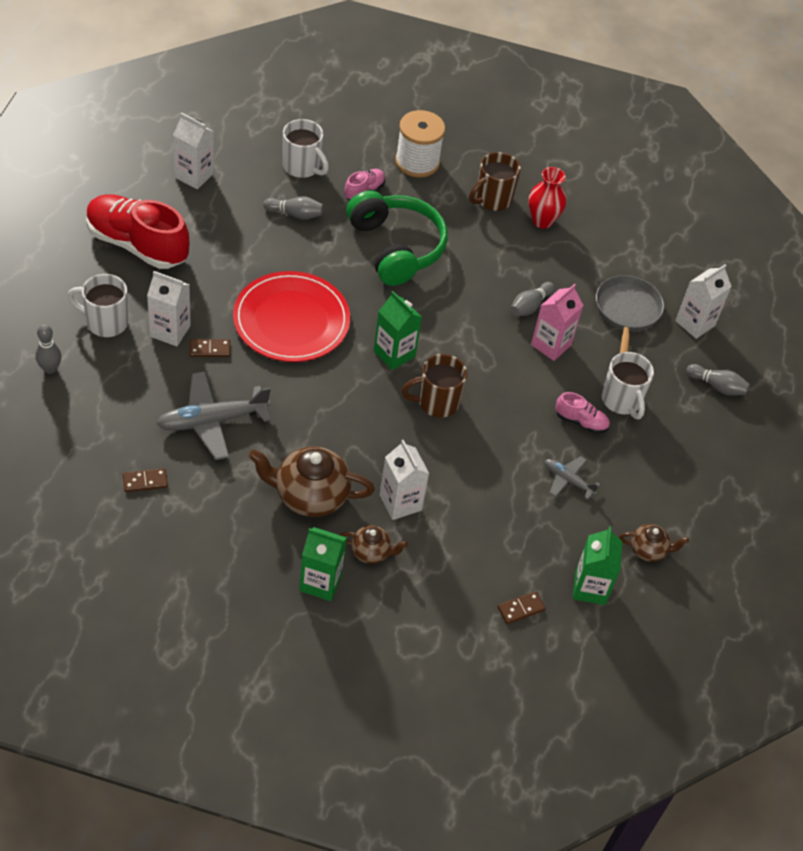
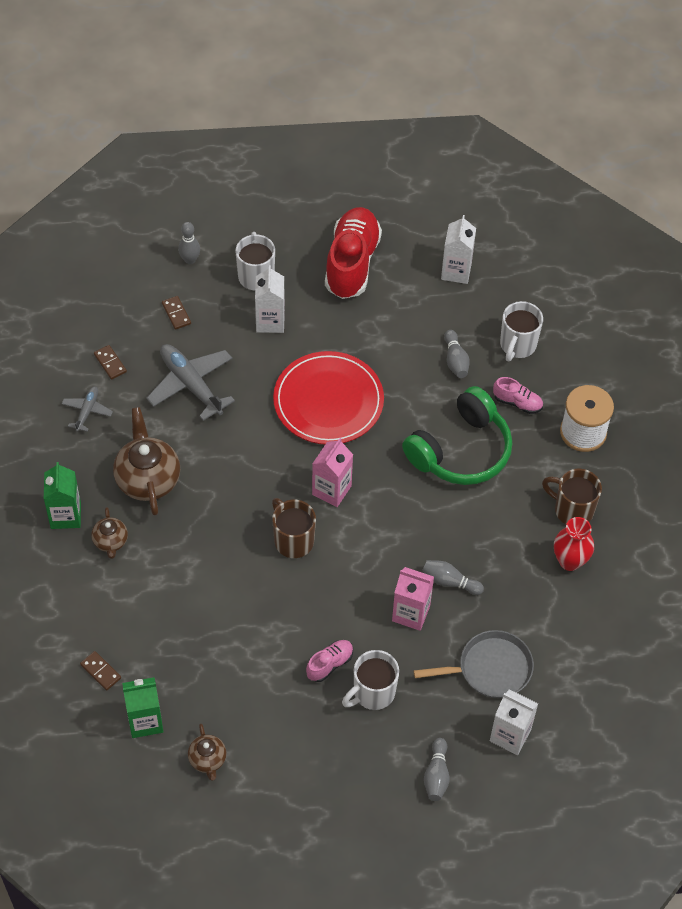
camera: 75 degrees right, 5 degrees up
brown domino [190,339,230,357] -> brown domino moved to [162,296,191,330]
green carton [374,291,422,370] -> pink carton [312,438,353,507]
white carton [380,440,429,520] -> none
grey plane [545,456,600,500] -> grey plane moved to [62,386,113,432]
pink shoe [555,392,610,434] -> pink shoe turned 135 degrees counterclockwise [306,640,353,682]

